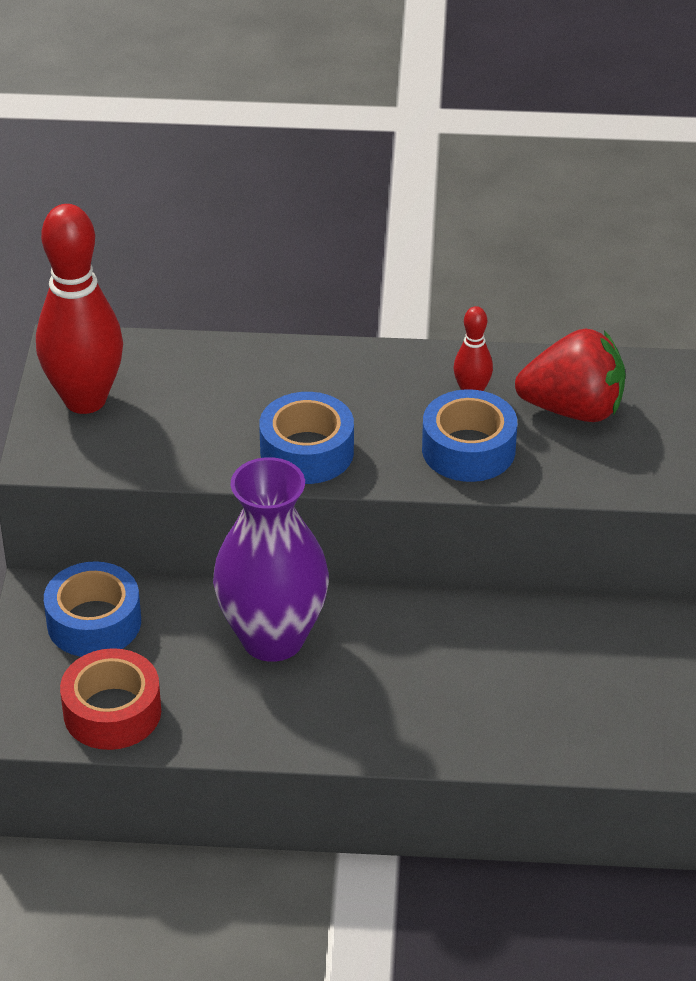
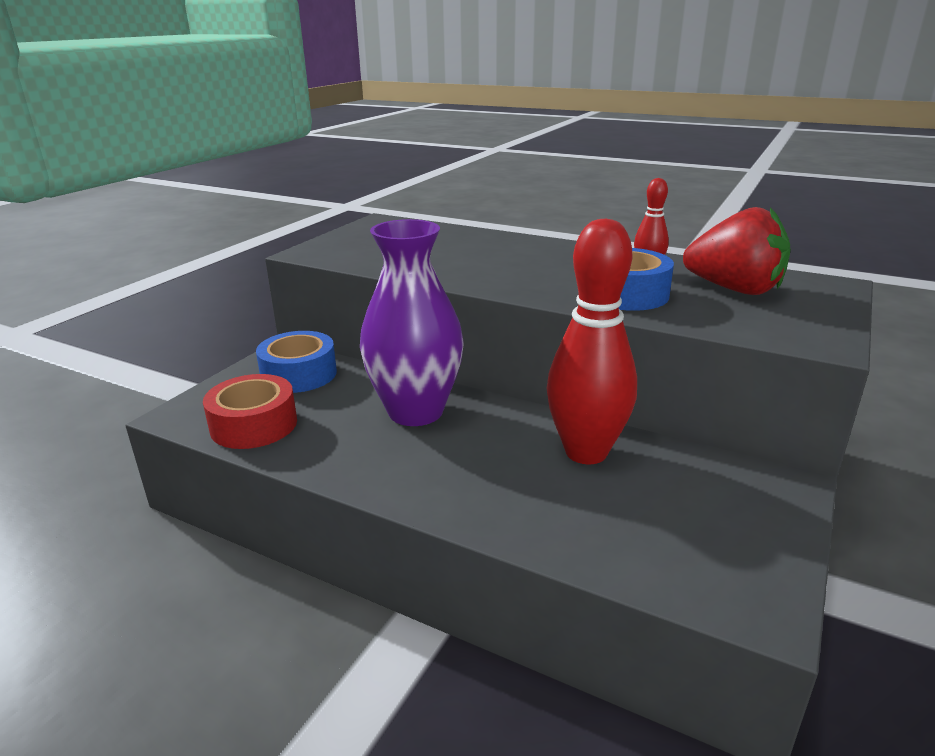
camera: 25 degrees right, 15 degrees down
red bowling pin [36,204,123,414] -> red bowling pin moved to [547,219,637,464]
blue tape [259,392,354,484] -> none

